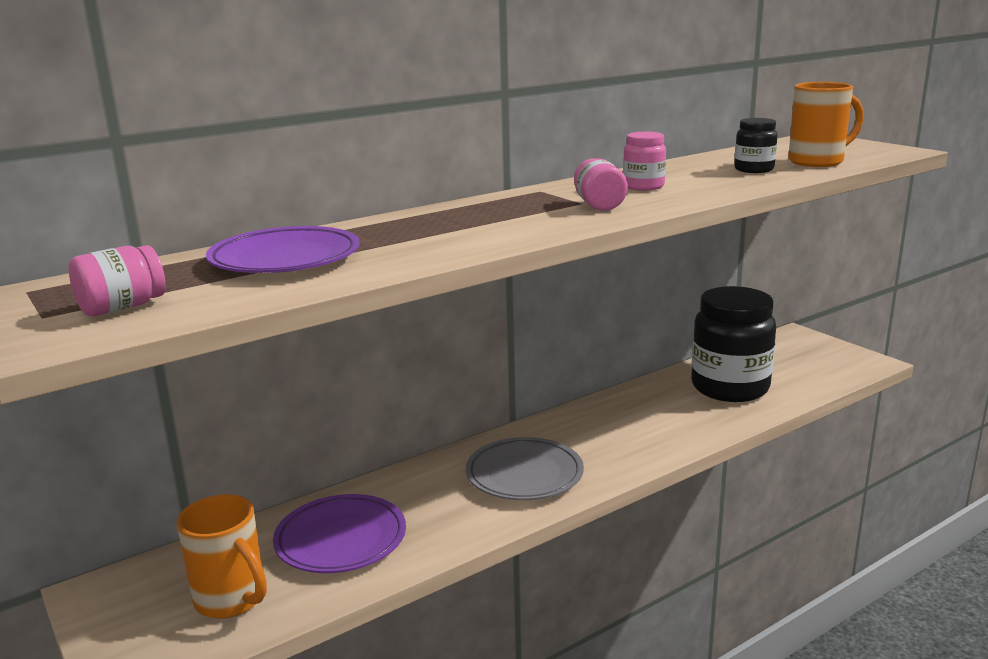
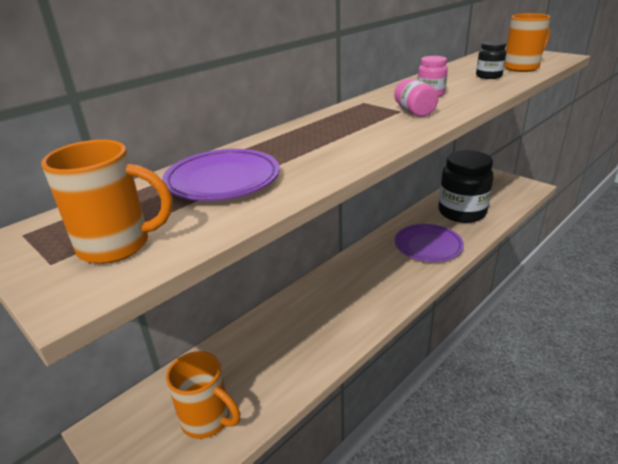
camera: 10 degrees left, 10 degrees up
pink jar [69,245,165,316] -> orange mug [41,140,172,264]
purple plate [273,494,406,573] -> purple plate moved to [395,224,464,262]
grey plate [466,437,584,500] -> none

